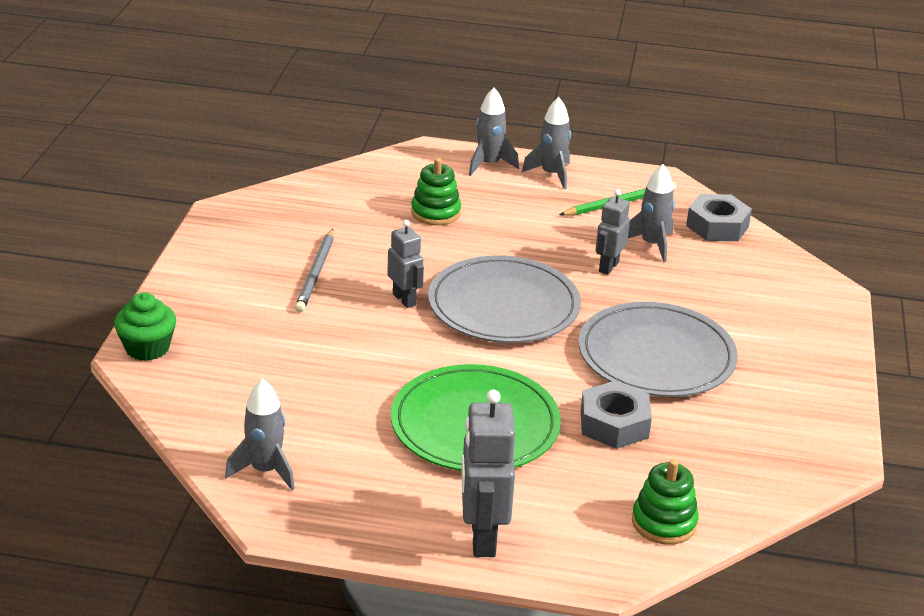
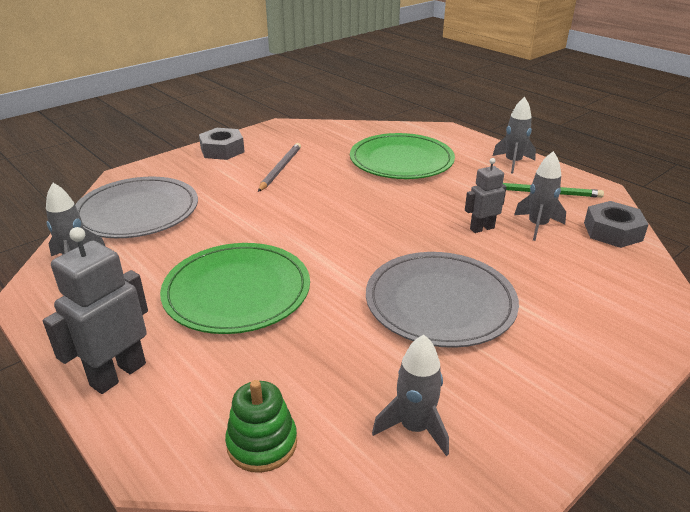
camera: 40 degrees right, 0 degrees up
green cupcake [114,292,176,361] -> none
grey pencil [295,229,334,313] -> grey pencil turned 150 degrees clockwise [258,143,301,192]
grey robot [387,220,424,308] -> none
green stacking toy [411,158,461,225] -> green plate [350,133,455,179]
grey plate [428,255,581,343] -> grey plate moved to [75,177,198,238]
grey rocket [469,88,519,176] -> grey rocket moved to [372,335,449,456]
grey nut [581,381,652,449] -> grey nut moved to [199,128,245,160]

